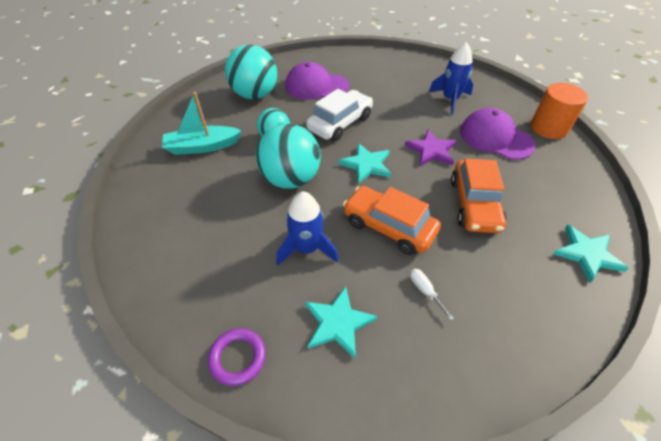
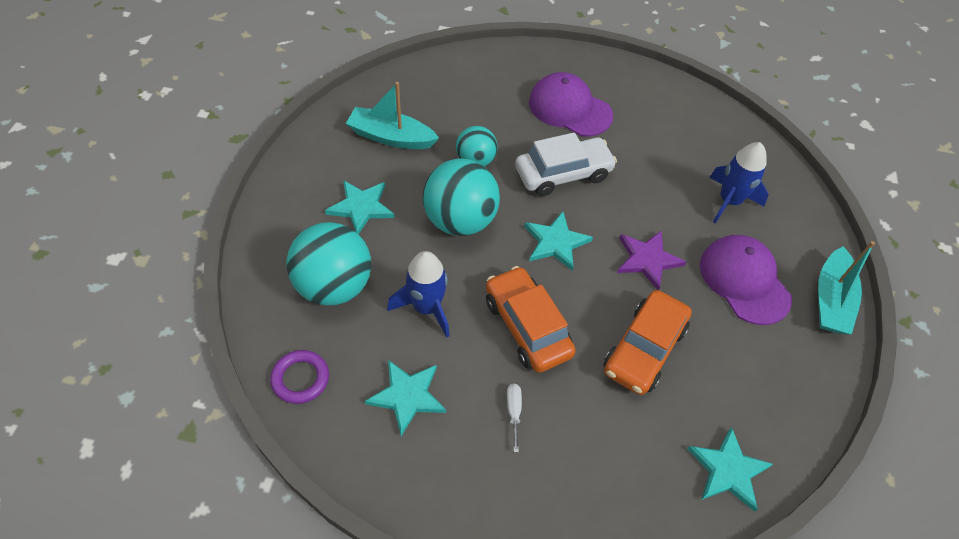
camera: 25 degrees right, 5 degrees up
turquoise ball [225,44,277,99] -> turquoise ball moved to [287,222,371,306]
orange cylinder [531,83,588,139] -> turquoise boat [818,241,875,335]
none -> turquoise star [325,180,395,234]

